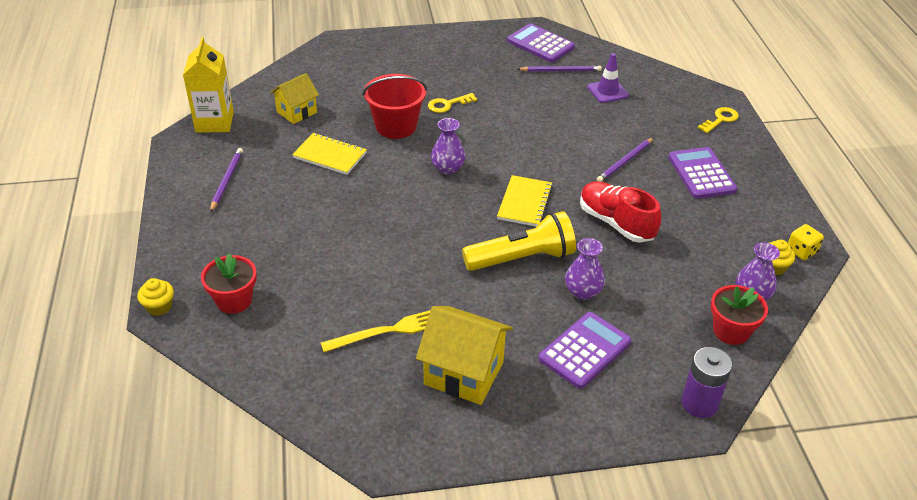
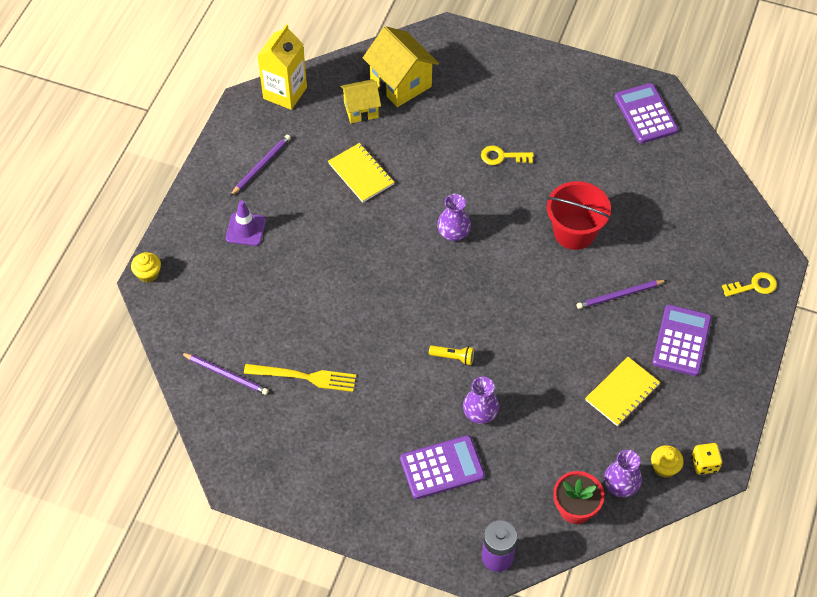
camera: 30 degrees right, 15 degrees up
red flower pot [201,253,257,314] -> none
red bucket [363,74,427,139] -> red bucket moved to [547,181,611,250]
yellow house [416,306,513,405] -> yellow house moved to [363,26,439,107]
yellow flashlight [462,211,576,271] -> yellow flashlight [429,345,474,365], size x0.44
yellow notebook [497,175,553,227] -> yellow notebook moved to [585,357,661,426]
purple pencil [518,66,602,72] -> purple pencil moved to [181,353,269,395]
red shoe [580,181,661,243] -> none
purple traffic cone [587,53,629,103] -> purple traffic cone moved to [226,201,266,246]

